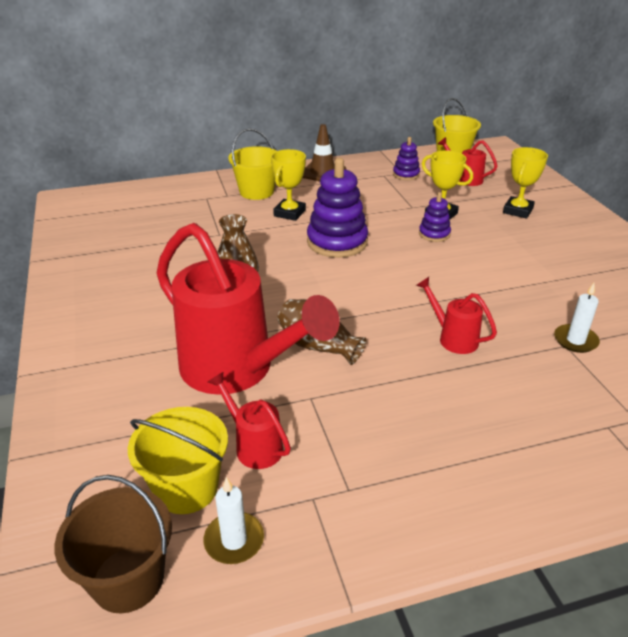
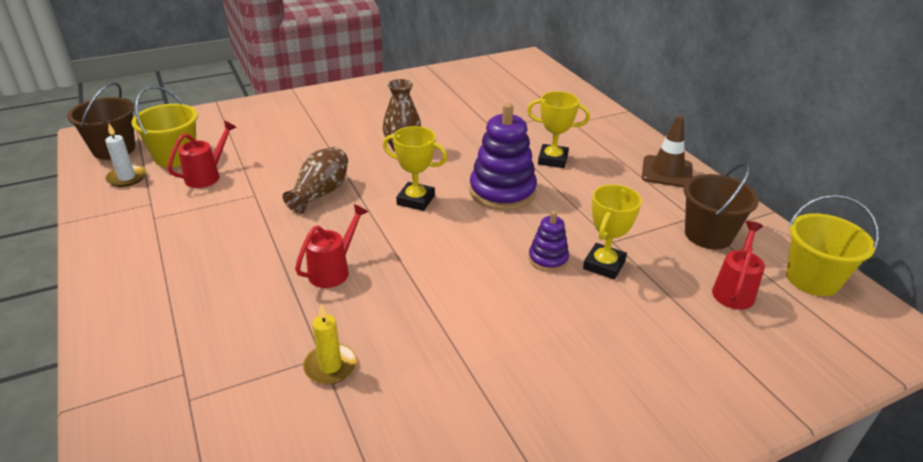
camera: 80 degrees right, 0 degrees up
red watering can [157,223,340,395] -> none
yellow bucket [228,128,277,200] -> none
purple stacking toy [393,137,420,180] -> brown bucket [684,163,759,249]
yellow trophy [503,147,548,219] -> yellow trophy moved to [383,126,447,211]
white candle [554,283,600,353] -> yellow candle [303,304,357,384]

